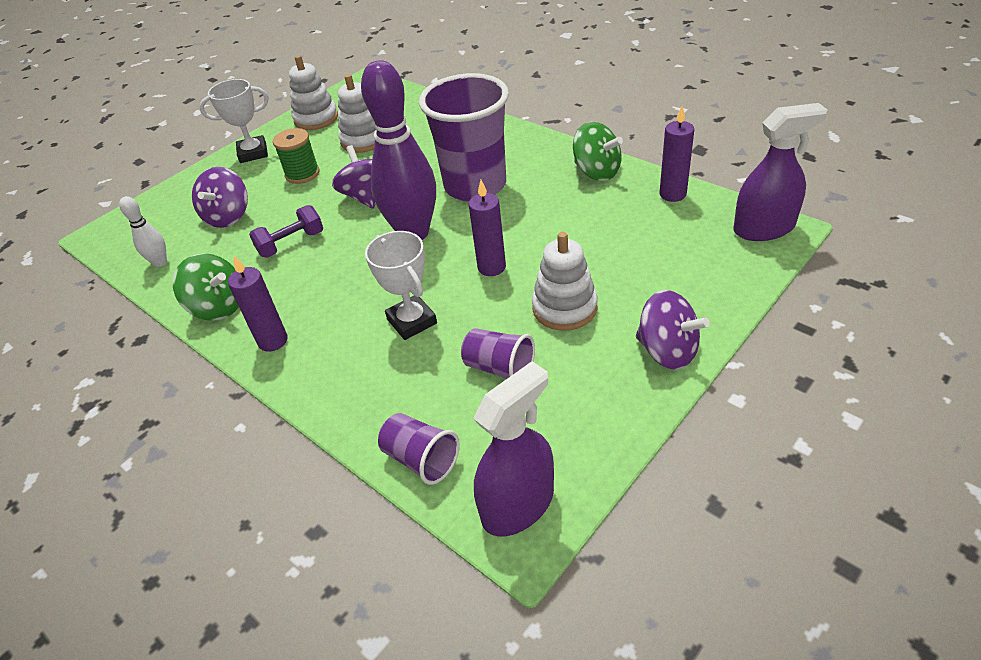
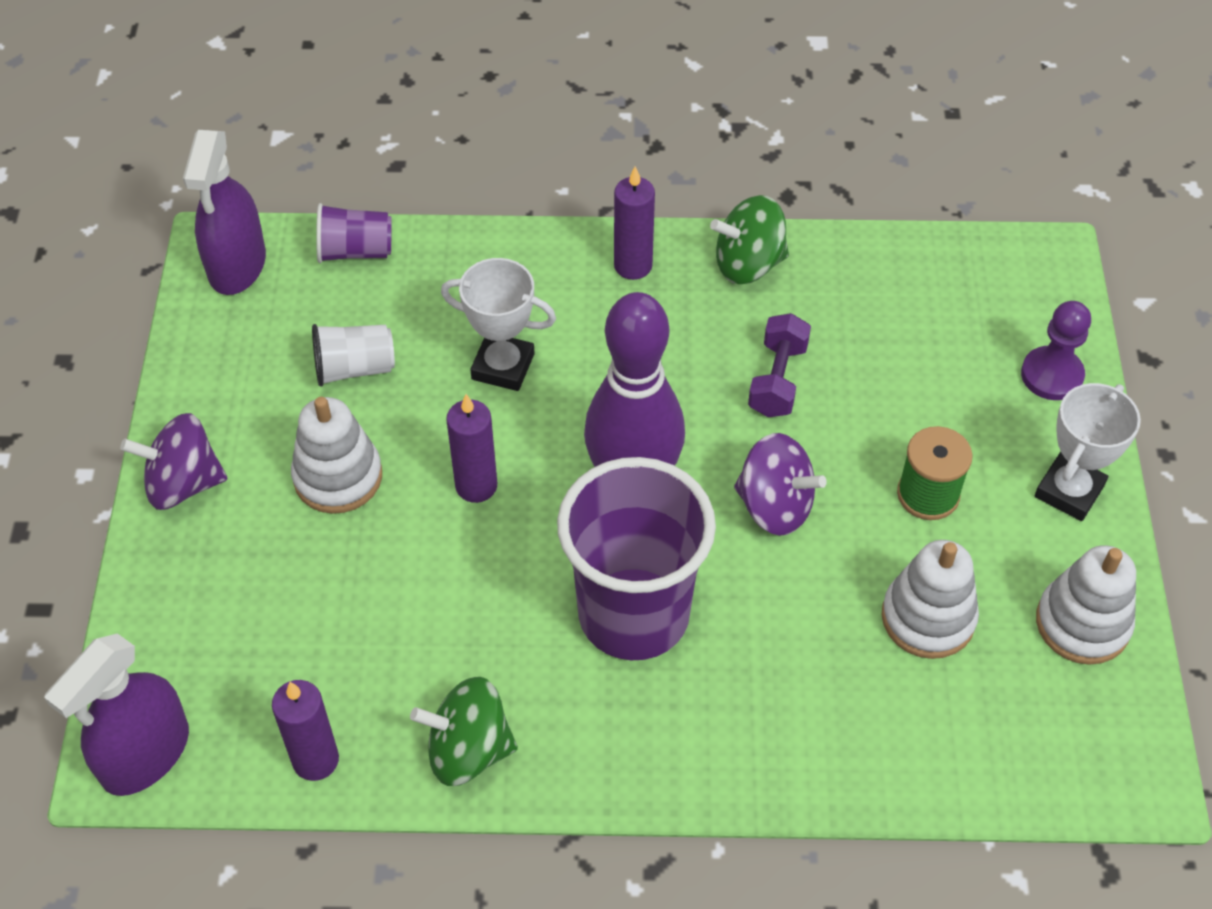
camera: 135 degrees right, 10 degrees up
white bowling pin [119,196,167,267] -> none
purple spinning top [192,167,248,228] -> none
purple cup [461,328,535,379] -> white cup [312,324,395,387]
none -> purple pawn [1021,301,1091,400]

